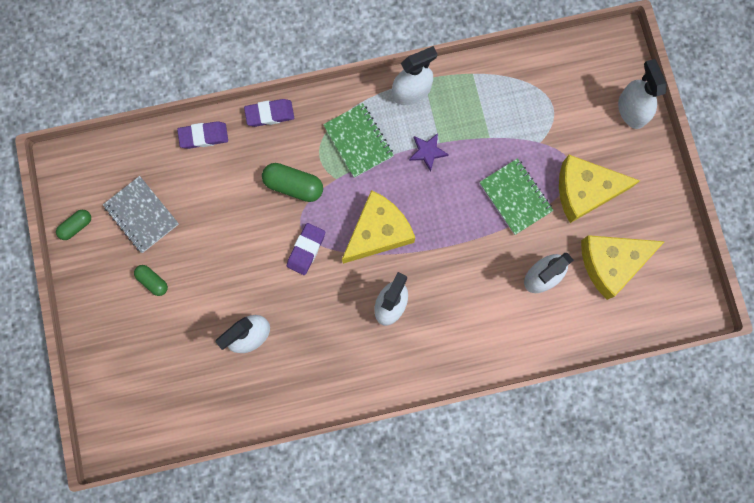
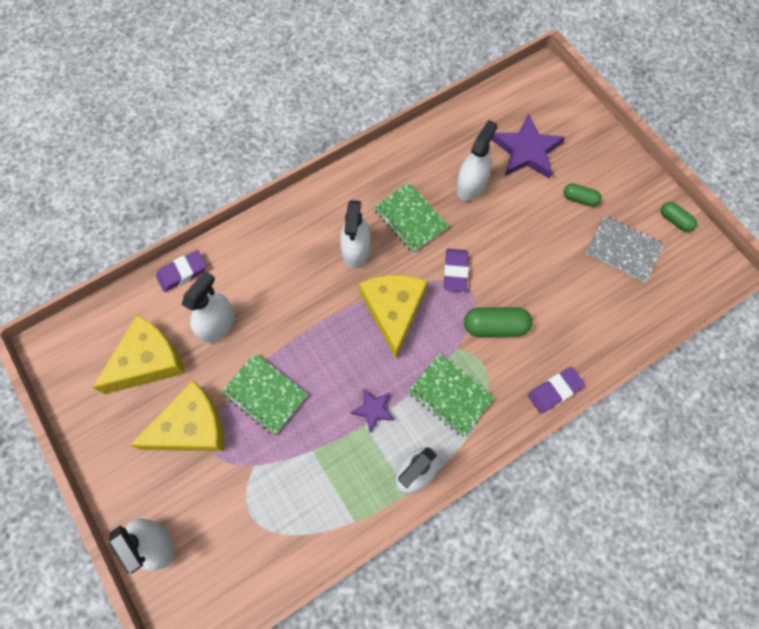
camera: 160 degrees right, 10 degrees down
green capsule [56,210,91,240] -> green capsule turned 75 degrees counterclockwise [661,202,697,232]
purple eraser [177,121,228,149] -> purple eraser moved to [156,250,206,292]
yellow cheese [342,190,415,264] -> yellow cheese turned 150 degrees clockwise [359,275,427,359]
none -> green notebook [374,182,449,253]
none -> purple star [491,113,565,179]

